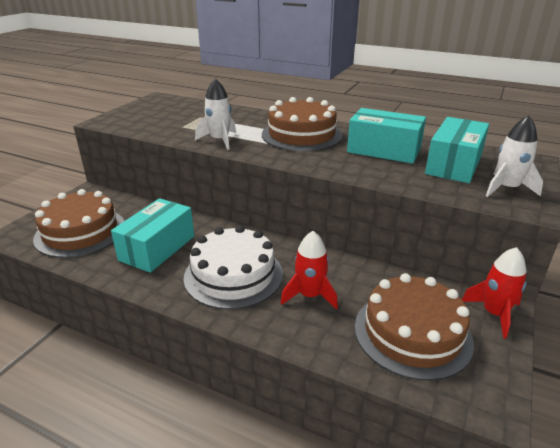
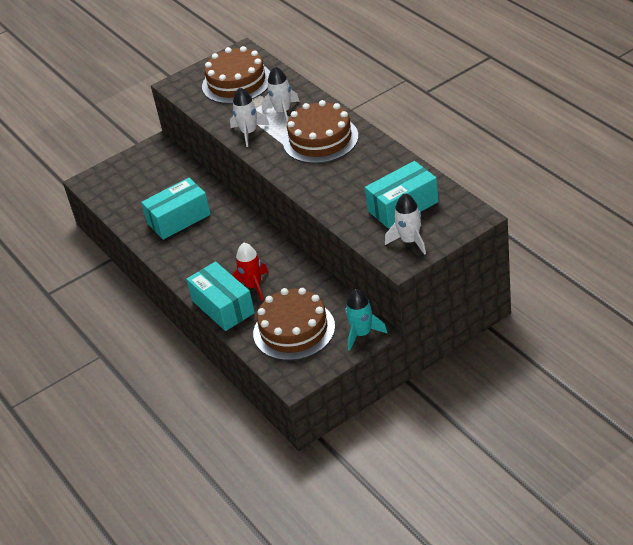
camera: 35 degrees right, 10 degrees up
brown cake [33,189,124,258] -> brown cake moved to [202,46,270,104]
white cake [184,225,283,310] -> none
turquoise box [347,108,426,164] -> turquoise box moved to [186,261,255,331]
red rocket [462,247,527,339] -> turquoise rocket [345,289,388,351]
none -> white rocket [262,66,300,122]

